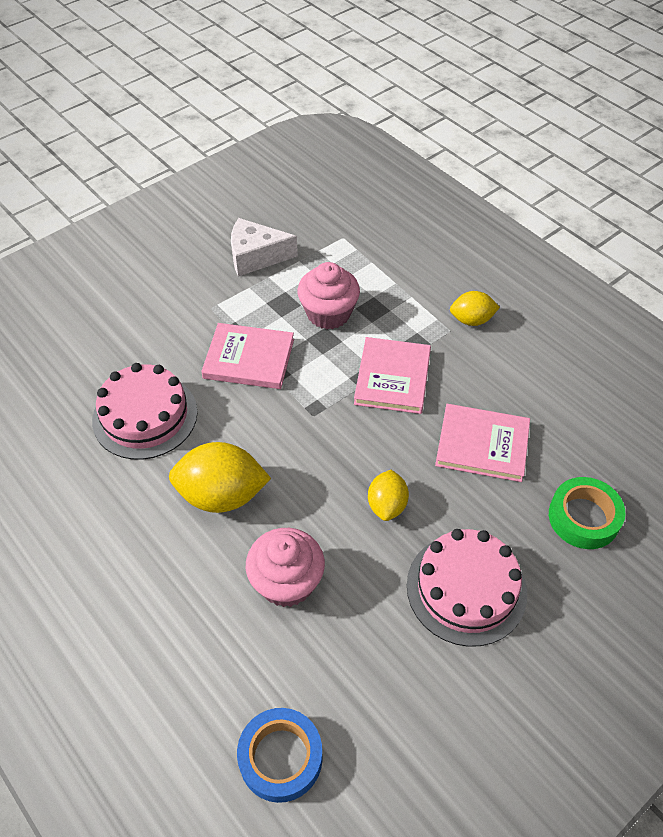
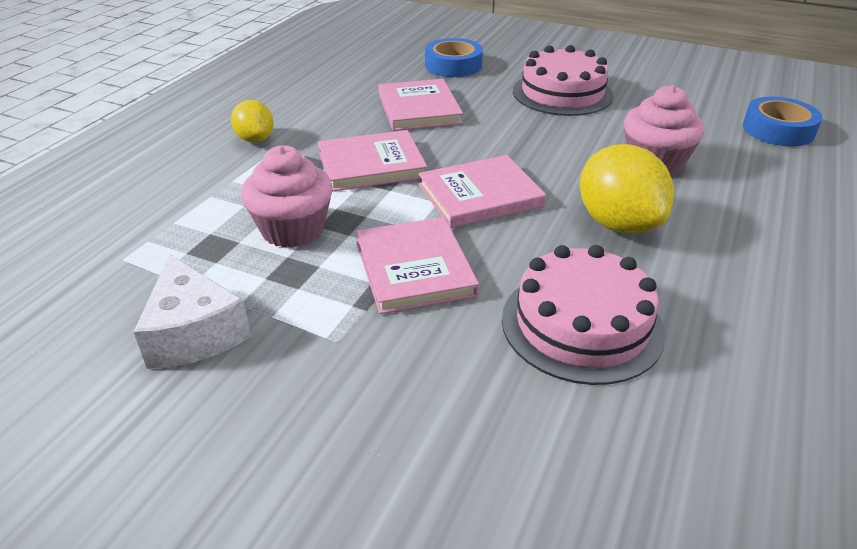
camera: 115 degrees left, 15 degrees down
yellow lemon [368,470,409,521] -> none
green tape [549,477,626,549] -> blue tape [425,38,483,77]
none -> pink book [418,155,546,228]

